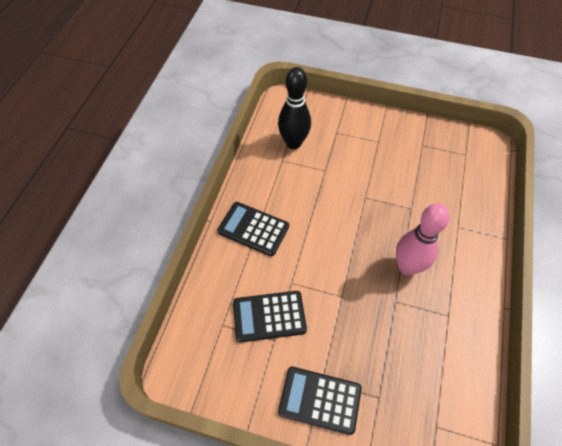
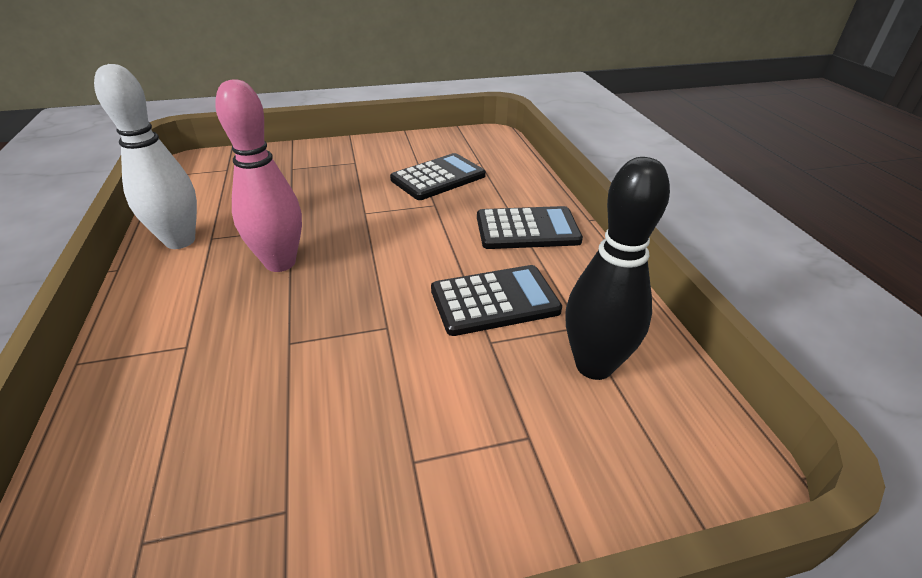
camera: 150 degrees right, 20 degrees down
black calculator [278,367,362,435] -> black calculator moved to [431,265,562,336]
none -> white bowling pin [94,64,197,249]

